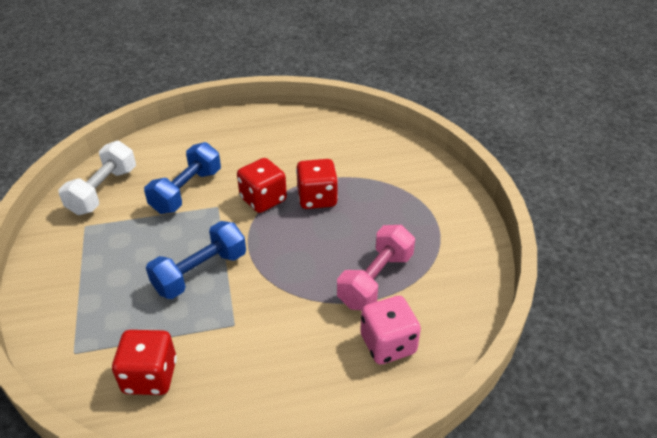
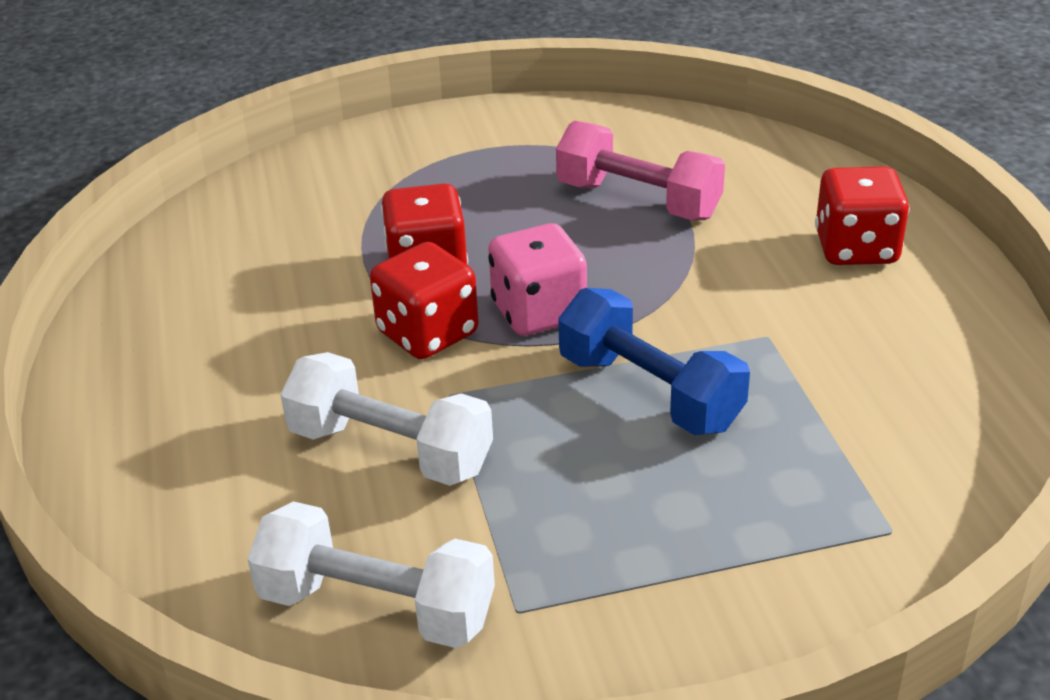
camera: 90 degrees left, 5 degrees down
red dice [112,330,177,395] -> red dice moved to [815,166,910,265]
blue dumbbell [144,142,221,214] -> white dumbbell [281,352,493,486]
pink dice [360,296,421,364] -> pink dice moved to [488,223,587,336]

